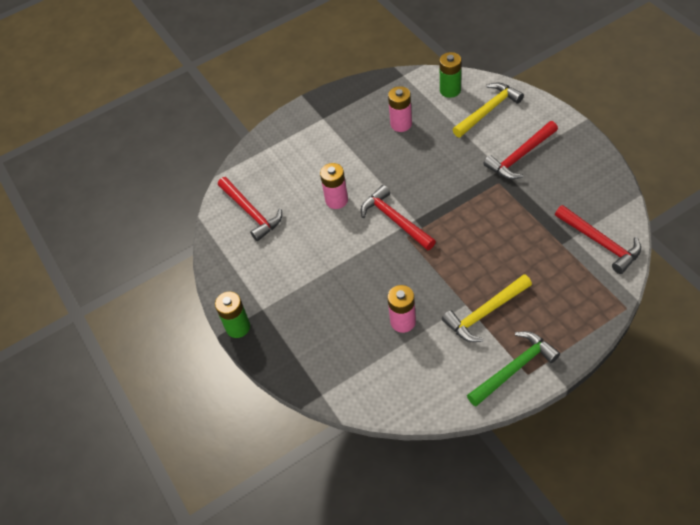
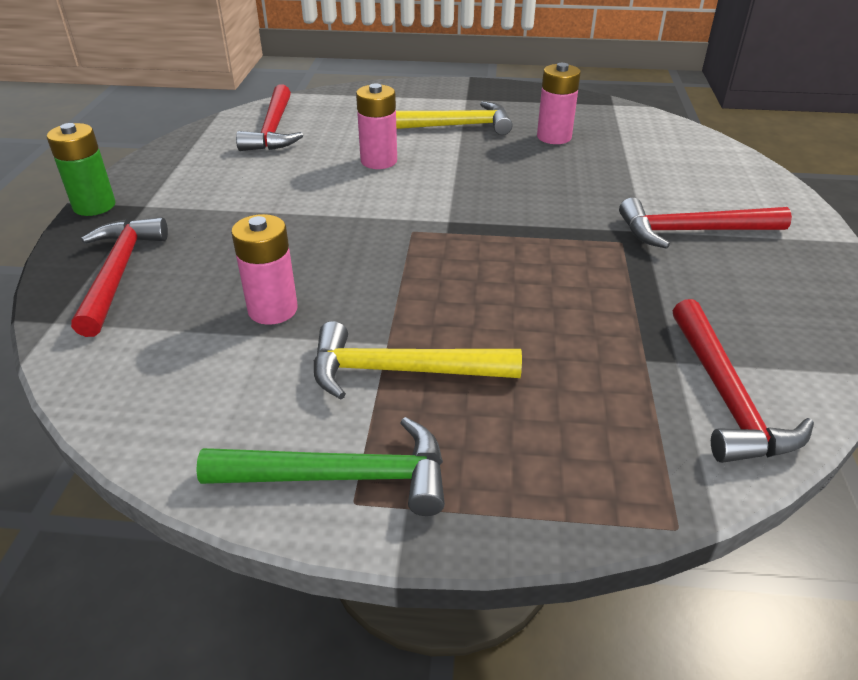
camera: 30 degrees right, 15 degrees down
red hammer [361,185,436,250] -> red hammer moved to [71,217,168,337]
green battery [439,52,461,98] -> none
yellow hammer [453,82,524,137] -> yellow hammer moved to [396,101,513,135]

